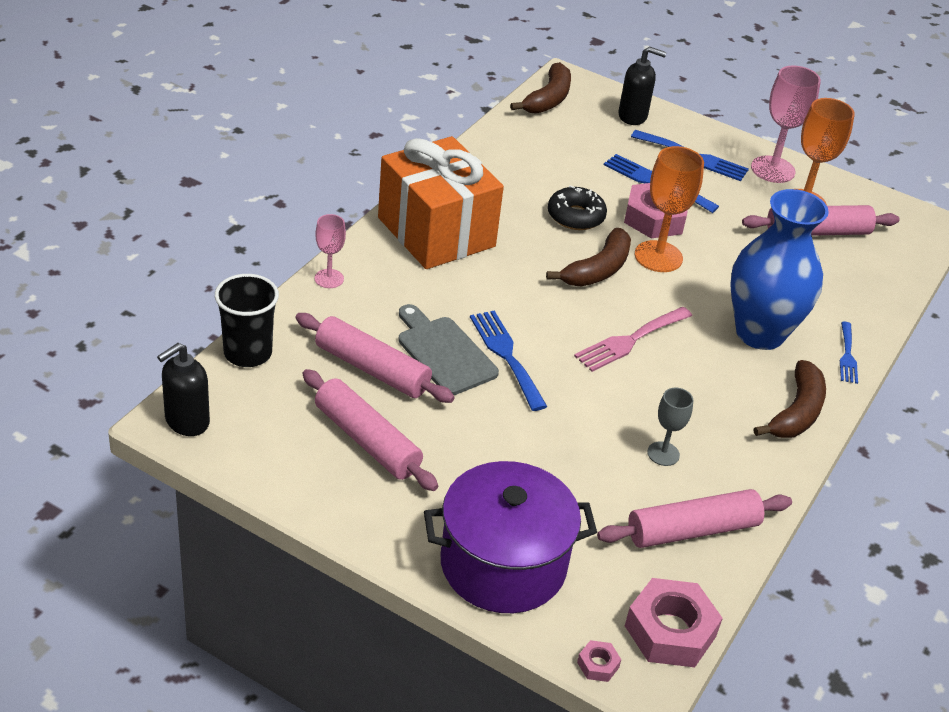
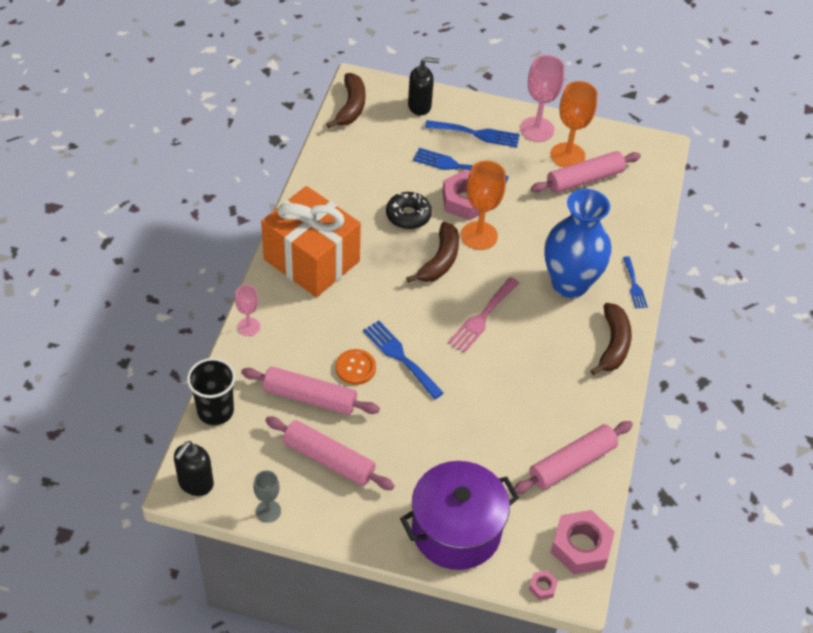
camera: 15 degrees left, 10 degrees up
grey cutting board [398,304,499,395] -> orange button [336,349,376,385]
grey goblet [647,388,693,466] -> grey goblet moved to [253,470,281,523]

